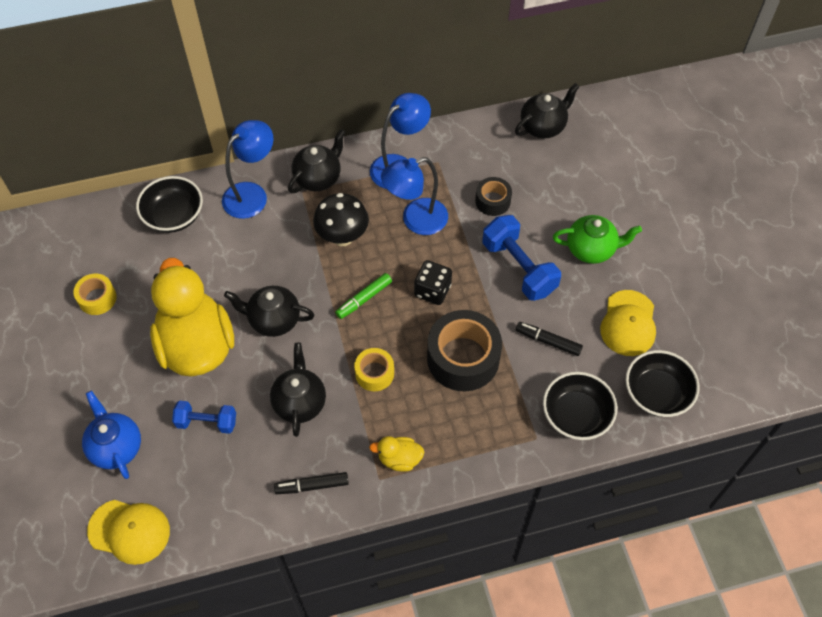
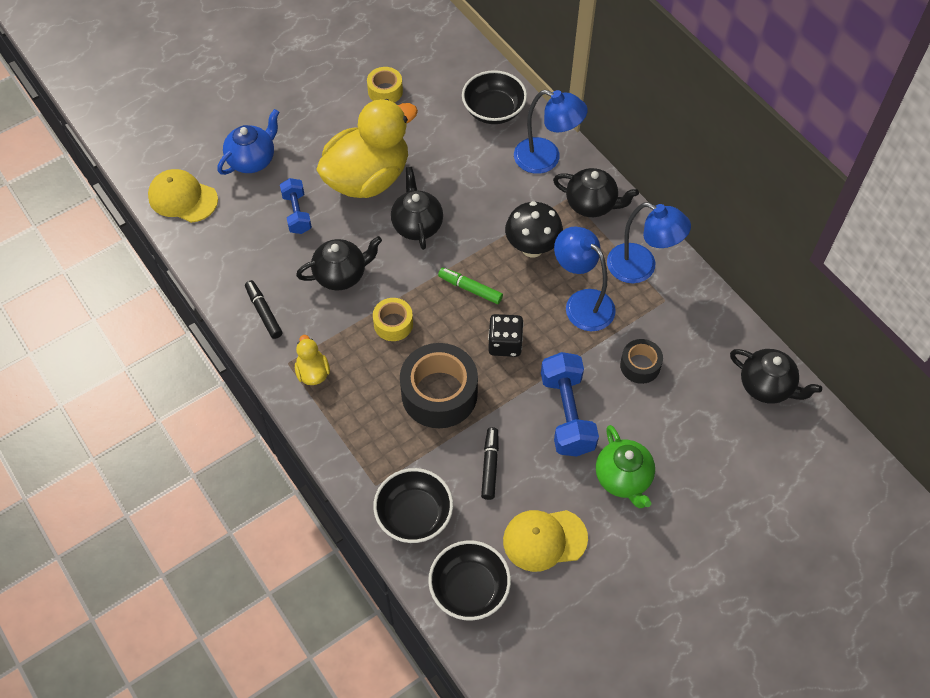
camera: 70 degrees right, 0 degrees up
yellow cap [87,500,170,565] -> yellow cap turned 120 degrees clockwise [148,169,218,223]
blue dumbbell [482,215,561,301] -> blue dumbbell turned 45 degrees counterclockwise [541,352,599,457]

